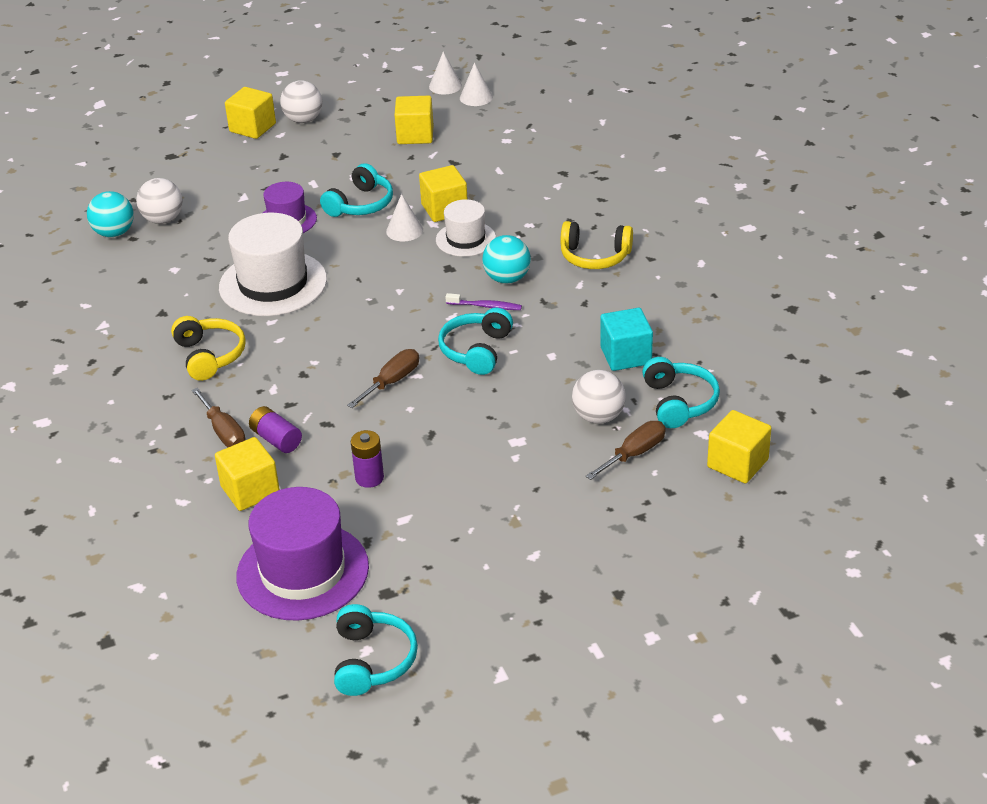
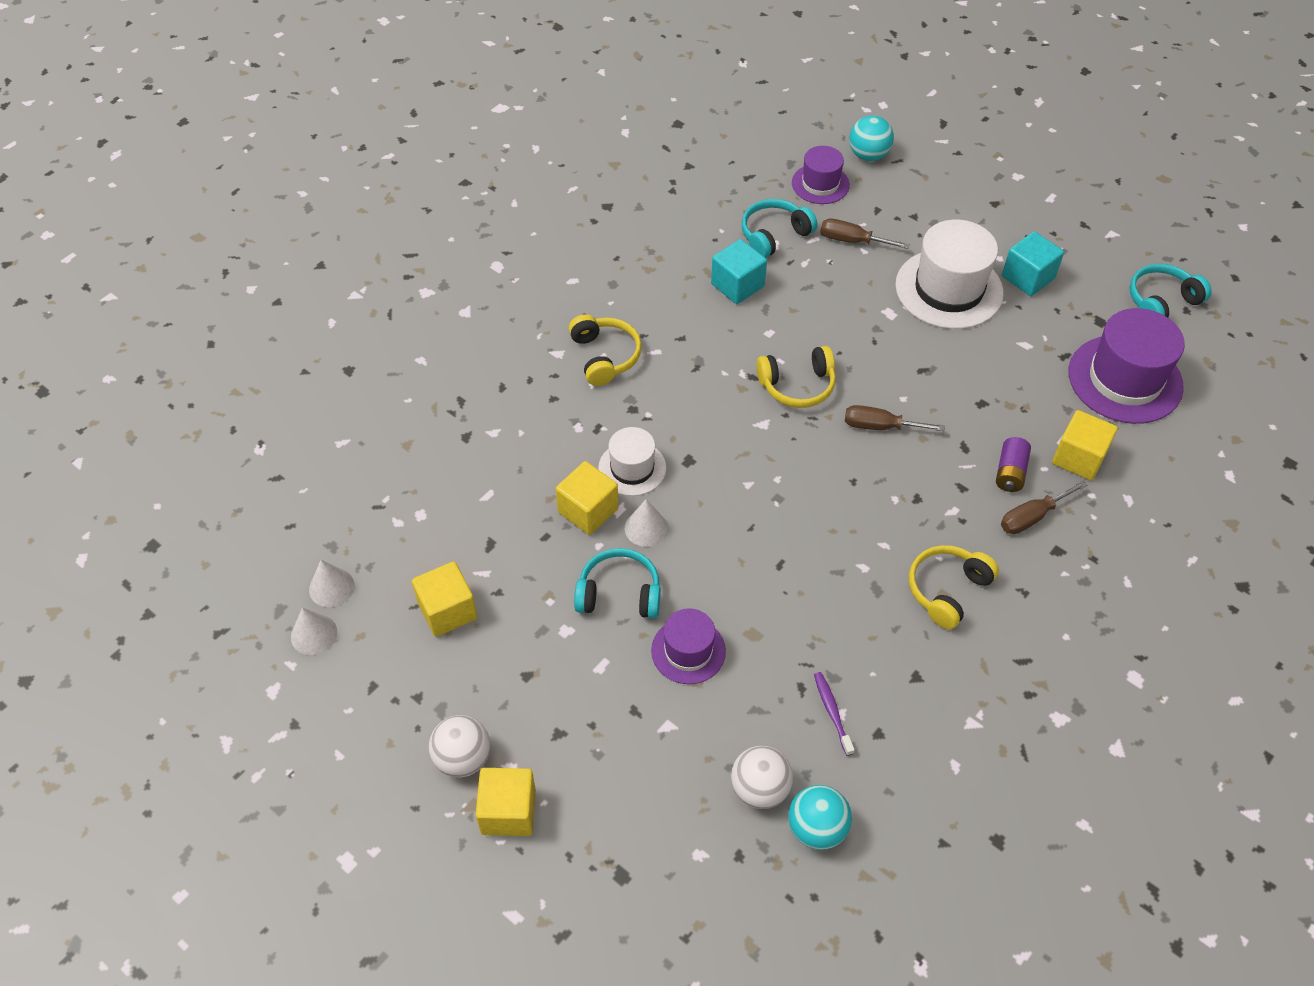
camera: 120 degrees left, 15 degrees up
brown screwdriver [191,388,246,447] -> brown screwdriver turned 150 degrees counterclockwise [1001,481,1087,534]
white hat [219,213,327,316] -> white hat moved to [895,220,1004,329]
purple battery [351,430,384,488] -> none
turquoise headphones [438,308,513,375] -> yellow headphones [756,346,836,408]
purple toothbrush [445,293,522,310] -> purple toothbrush moved to [814,672,855,756]
turquoise ball [482,235,531,284] -> turquoise ball moved to [849,115,894,161]
white ball [572,370,626,424] -> none
yellow cube [707,410,771,483] -> purple hat [792,146,850,204]
none -> turquoise cube [1002,231,1064,296]

